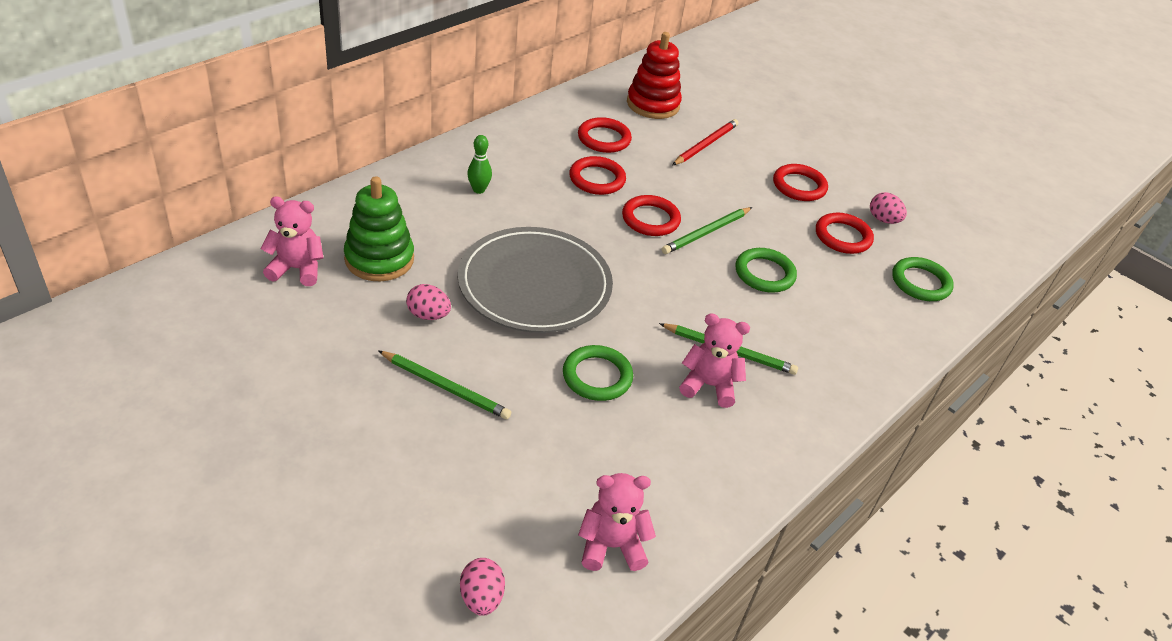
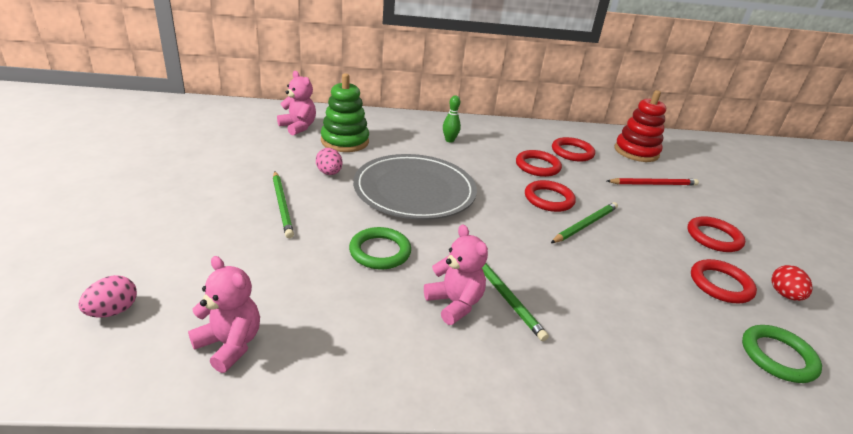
camera: 45 degrees right, 10 degrees down
green pencil [662,207,752,254] -> green pencil turned 135 degrees clockwise [551,202,618,243]
green ring [736,248,797,293] -> none
pink egg [870,192,907,224] -> red egg [771,265,813,301]

